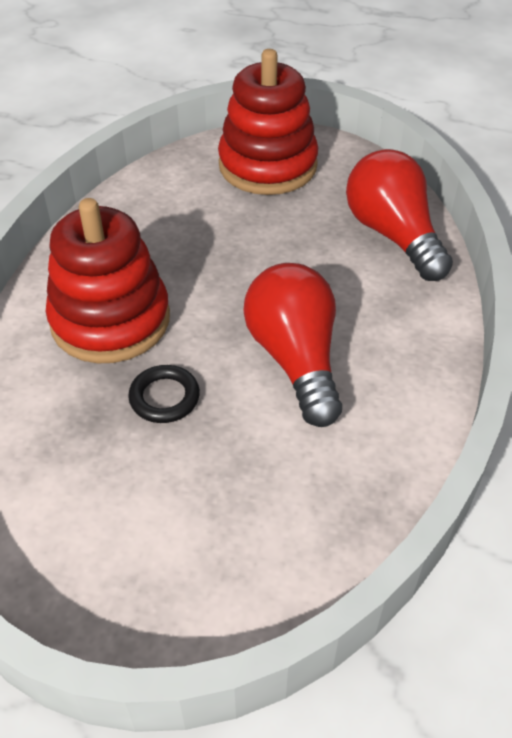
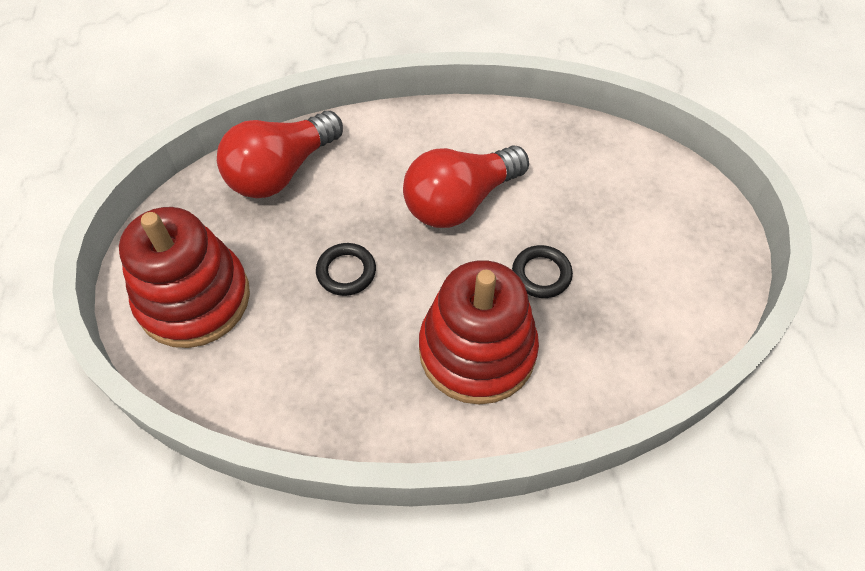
camera: 110 degrees left, 10 degrees up
none -> black ring [316,243,376,296]

